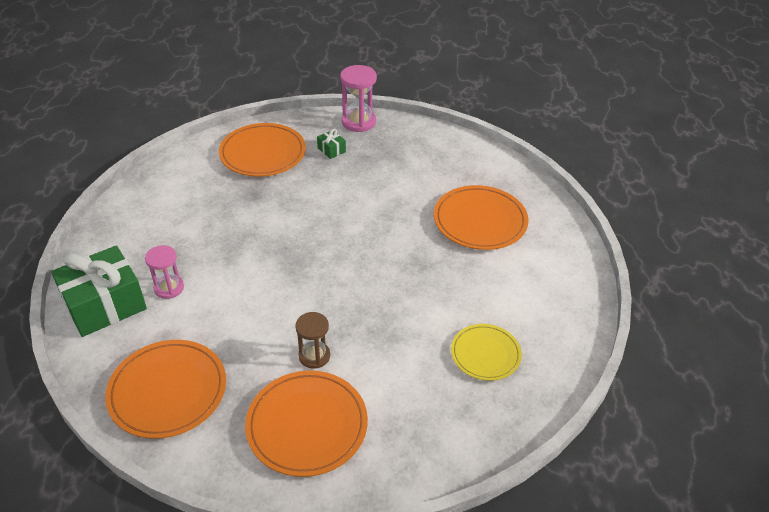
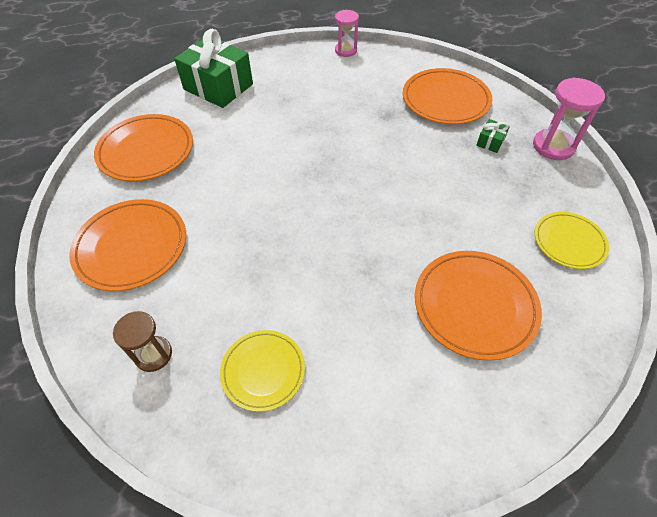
camera: 70 degrees right, 10 degrees up
pink hourglass [145,245,184,299] -> pink hourglass moved to [335,10,359,57]
brown hourglass [295,312,330,369] -> brown hourglass moved to [113,311,172,372]
none -> yellow plate [535,212,609,269]

